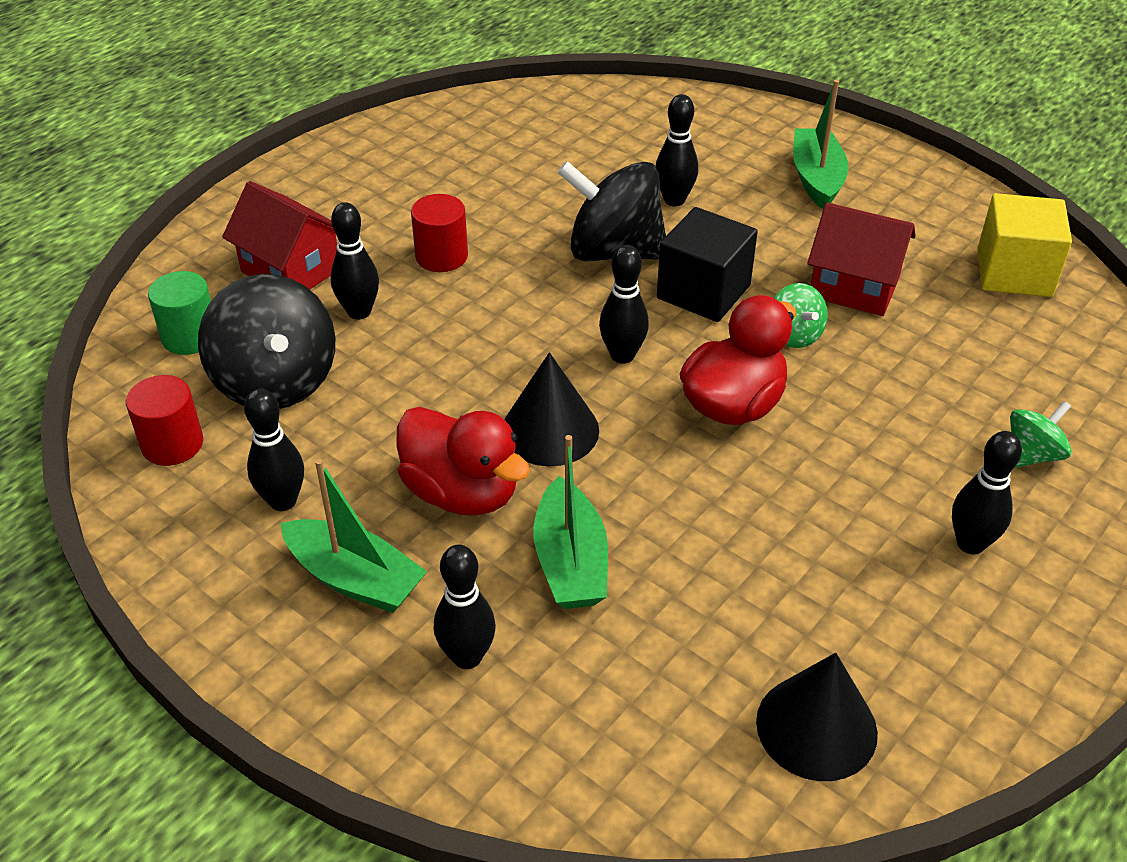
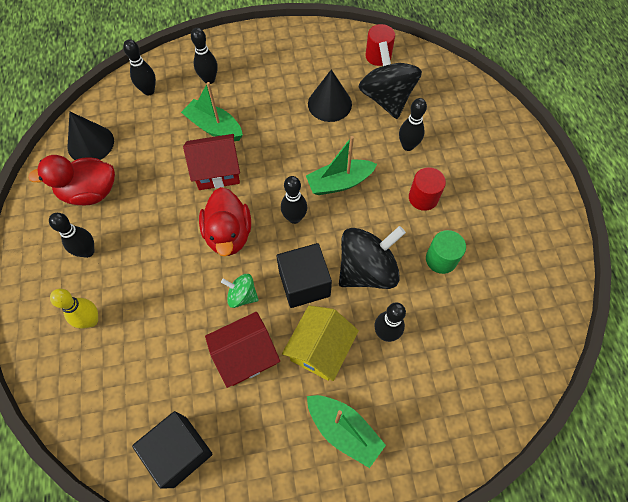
camera: 130 degrees right, 20 degrees up
green cylinder [148,271,211,355] -> green cylinder moved to [426,230,466,274]
black spinning top [198,274,335,409] -> black spinning top turned 60 degrees clockwise [358,41,422,119]
red house [222,181,337,290] -> red house moved to [183,134,240,190]
black bowling pin [244,389,304,511] -> black bowling pin moved to [123,39,156,95]
green boat [281,459,427,613] -> green boat moved to [306,136,377,195]
red duck [396,407,530,516] -> red duck moved to [28,155,115,205]
black cone [504,352,599,466] -> black cone moved to [308,69,352,122]
yellow cube [977,193,1072,297] -> black cube [132,411,212,489]
green spinning top [1010,401,1072,468] -> yellow bowling pin [50,289,98,329]
none -> yellow house [282,305,359,381]

